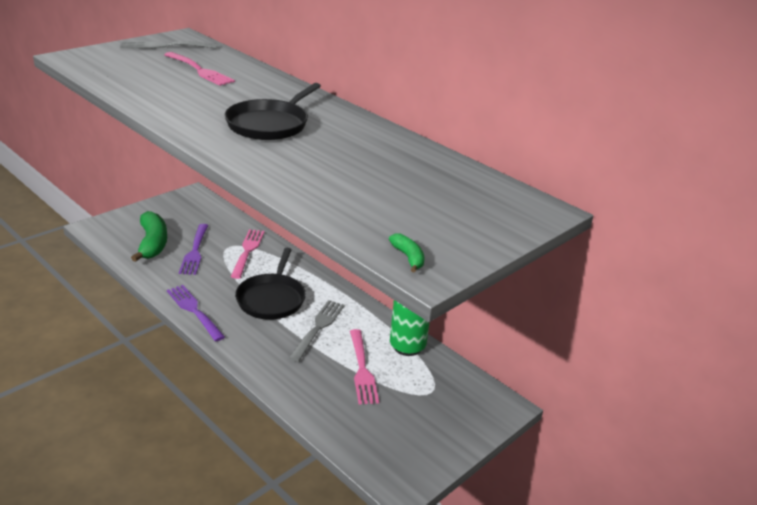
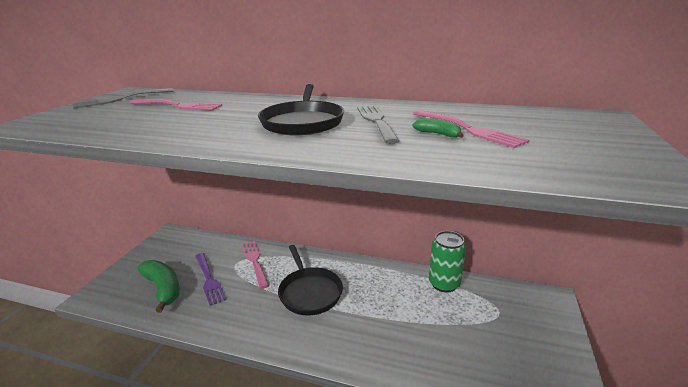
camera: 25 degrees left, 5 degrees down
purple fork [167,285,225,342] -> none
grey fork [289,300,345,362] -> grey fork moved to [357,105,400,144]
pink fork [350,329,379,404] -> pink fork moved to [413,110,529,148]
green banana [389,233,424,272] -> green banana moved to [412,118,464,138]

